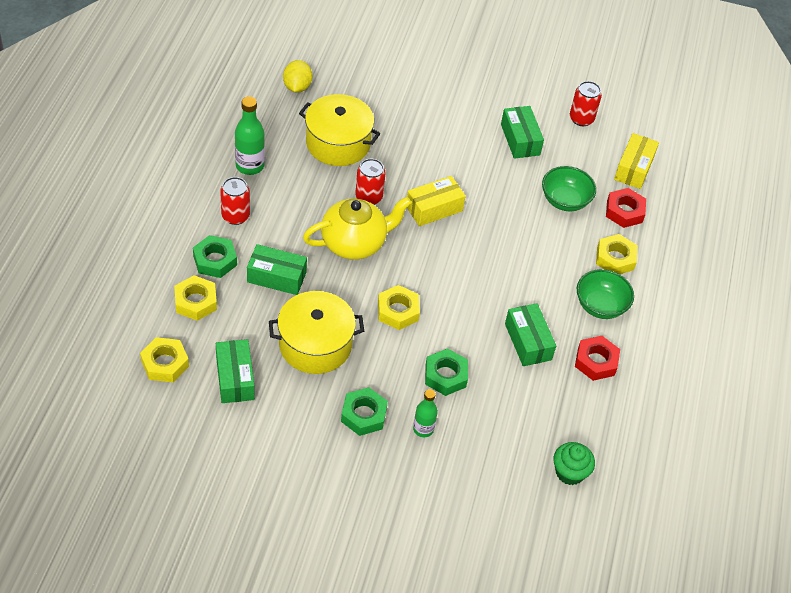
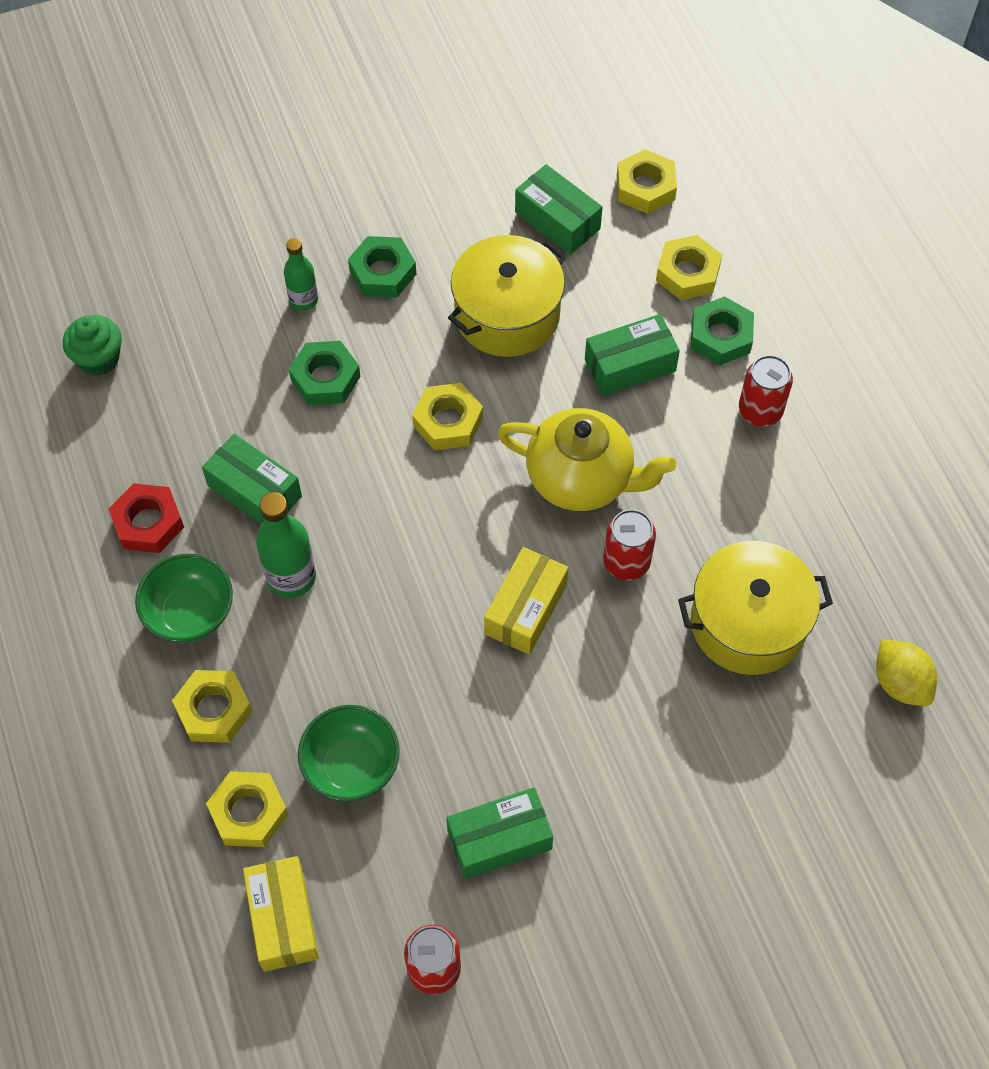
camera: 150 degrees right, 10 degrees up
green bottle [235,96,265,175] -> green bottle moved to [256,492,316,598]
yellow teapot [303,197,411,260] -> yellow teapot turned 105 degrees counterclockwise [497,408,676,511]
green box [501,106,544,159] -> green box turned 60 degrees counterclockwise [446,787,553,879]
red nut [606,188,646,228] -> yellow nut [206,771,289,847]

